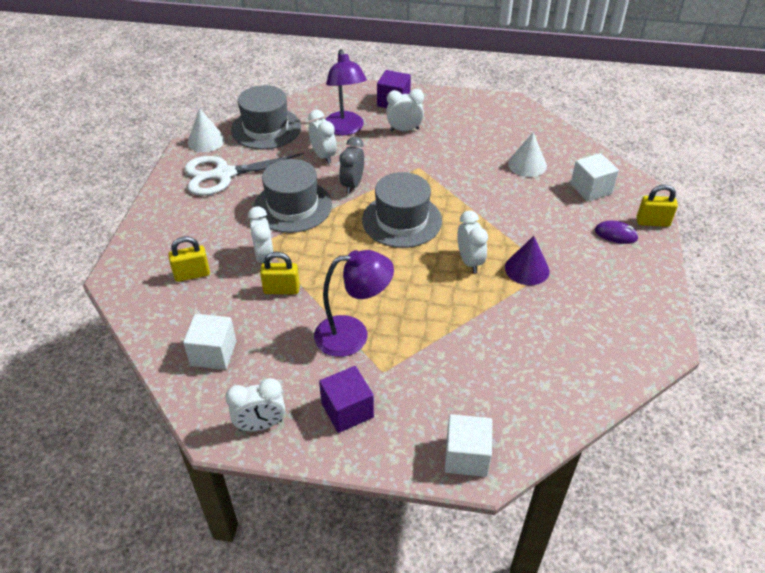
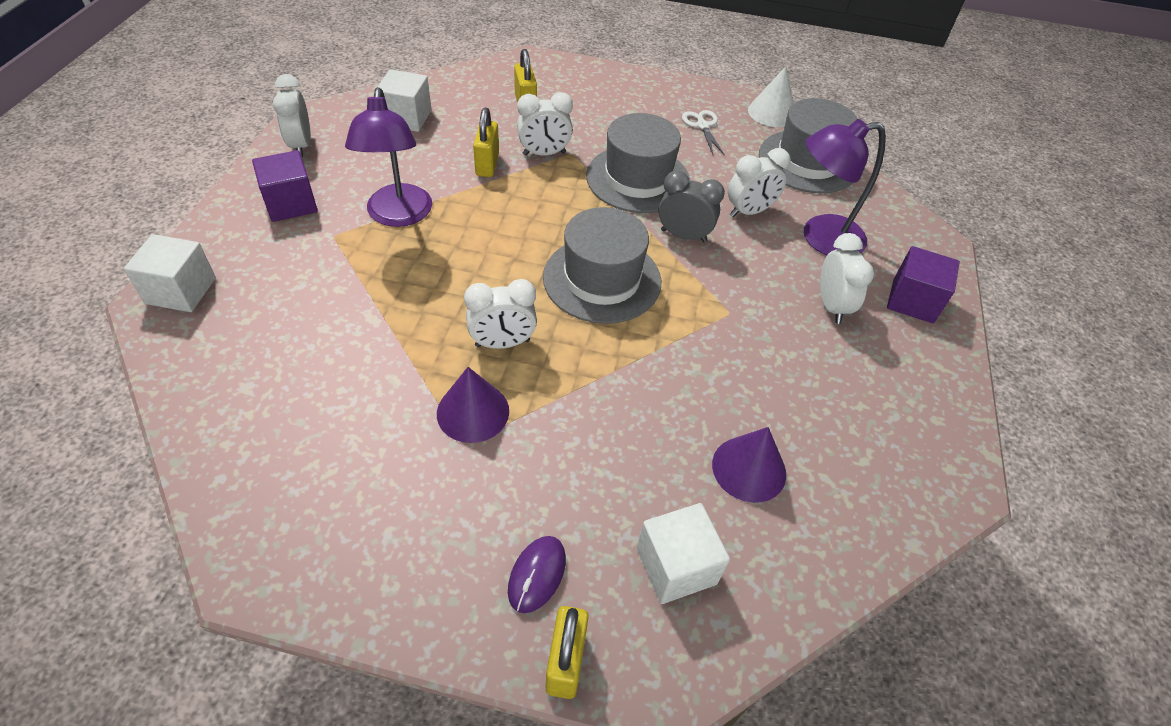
camera: 90 degrees right, 5 degrees up
white scissors [184,153,304,196] -> white scissors [682,110,725,156], size x0.47
white cone [508,132,547,177] -> purple cone [712,427,786,503]

